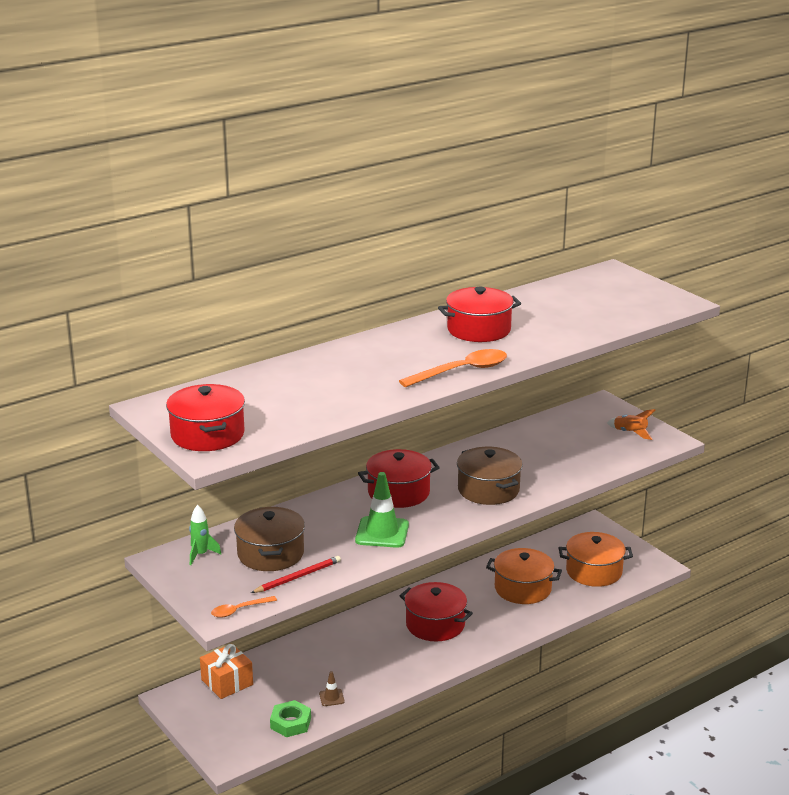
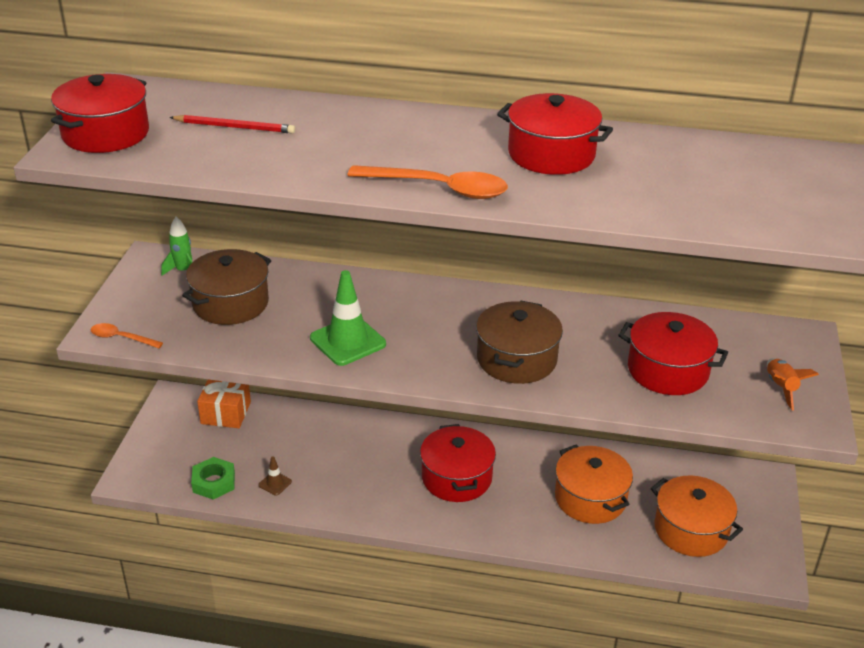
camera: 45 degrees right, 10 degrees up
red pencil [251,556,341,593] -> red pencil moved to [169,115,295,134]
red pot [358,449,440,508] -> red pot moved to [618,312,728,395]

